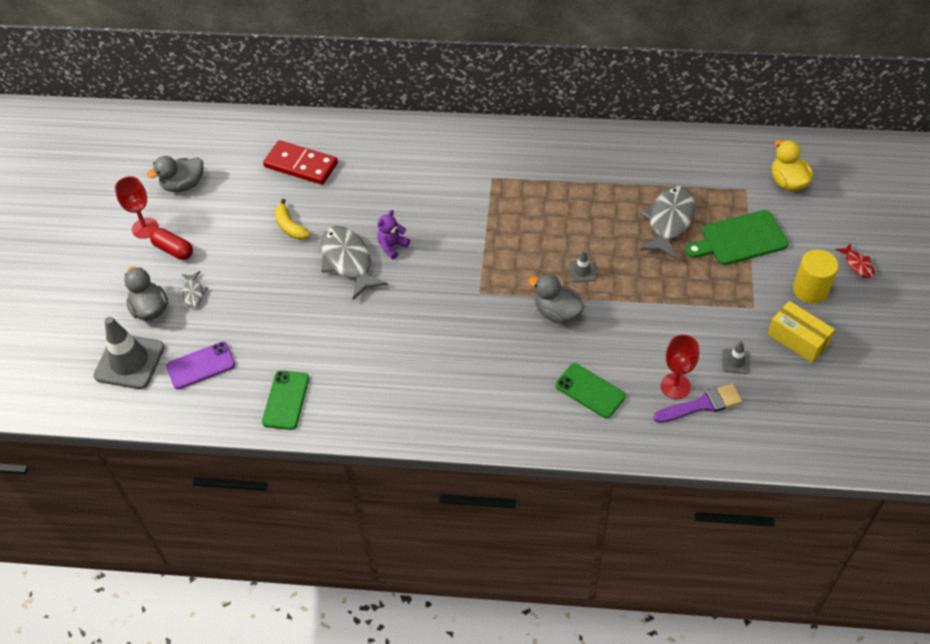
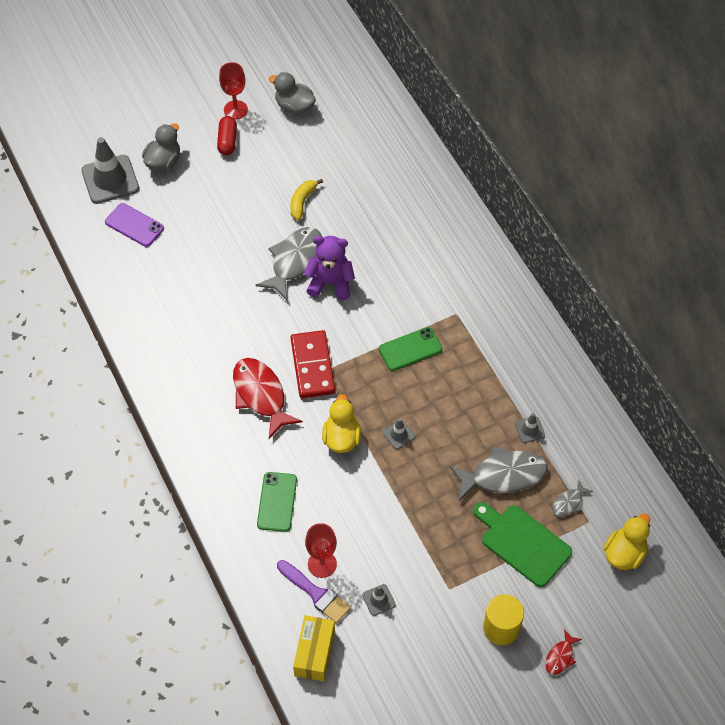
camera: 55 degrees right, 5 degrees up
grey fish [182,271,208,308] -> grey fish moved to [553,480,593,516]
green phone [262,370,309,430] -> green phone moved to [379,327,442,371]
red domino [263,140,338,185] -> red domino moved to [291,330,335,398]
purple teddy bear [377,210,410,259] -> purple teddy bear [304,236,355,300], size x1.59
grey duck [528,274,585,324] -> yellow duck [322,394,361,453]
yellow box [768,301,835,363] -> yellow box moved to [293,615,335,682]
none -> red fish [233,358,303,439]
none -> grey traffic cone [515,413,545,443]

